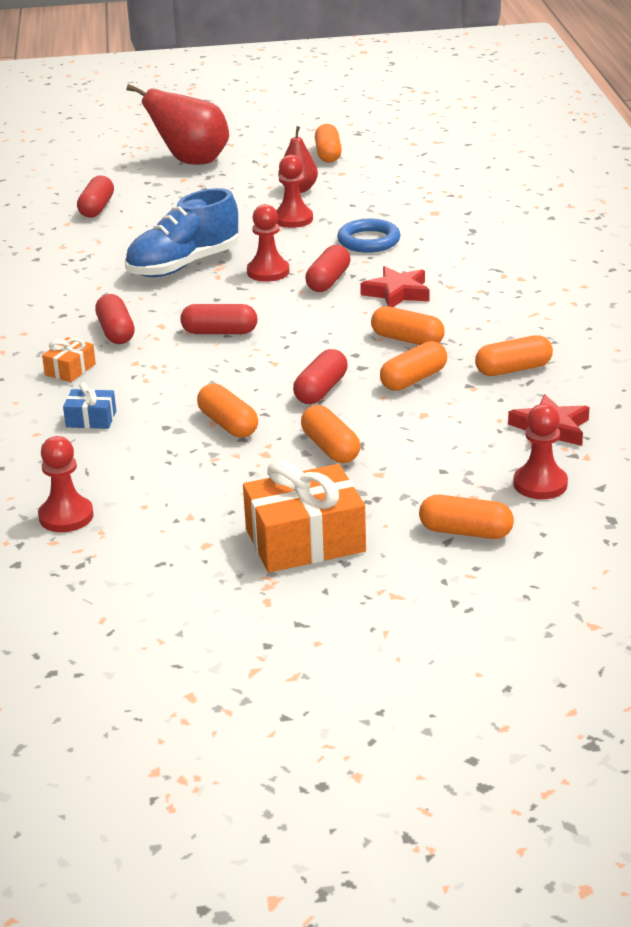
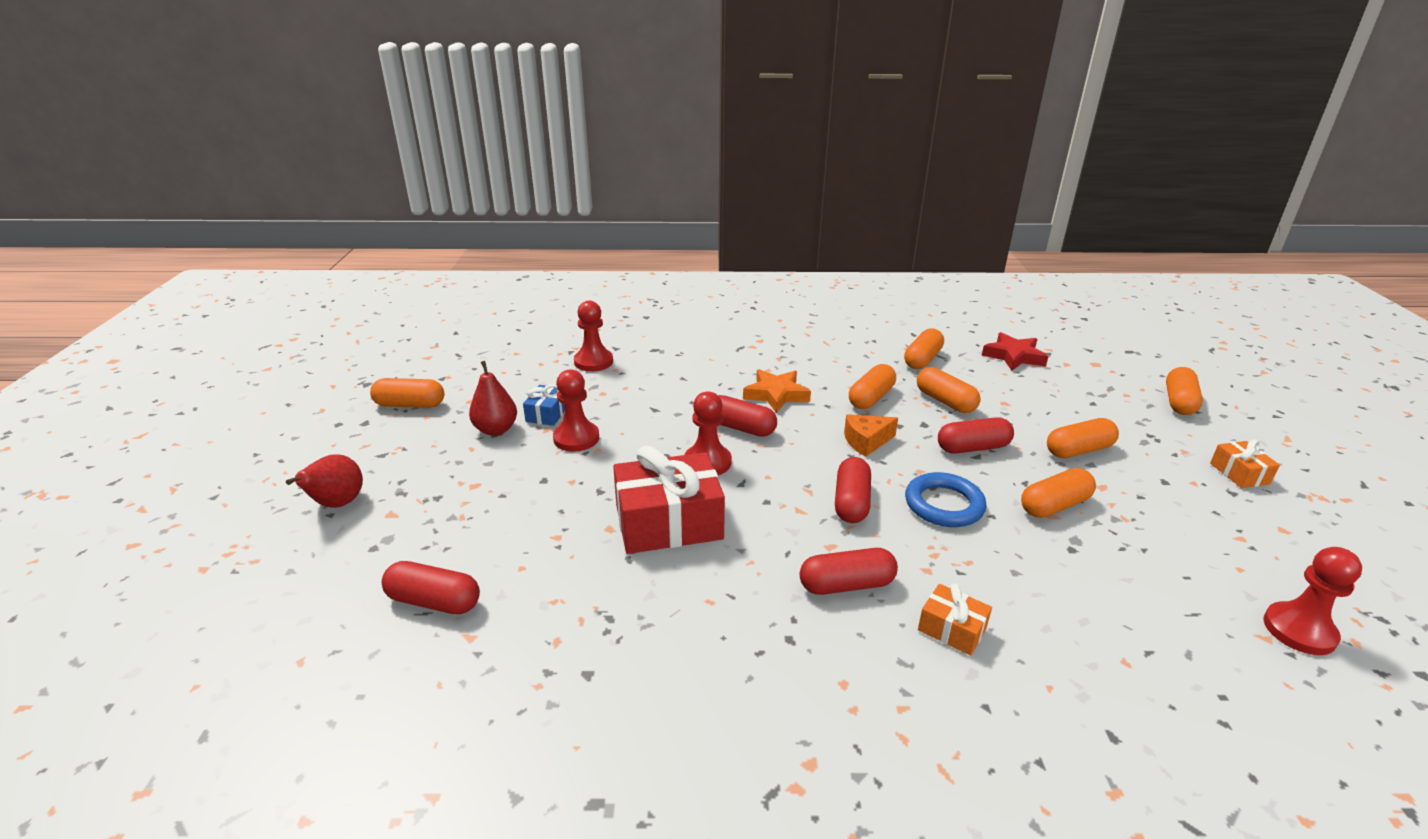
camera: 85 degrees left, 0 degrees up
blue gift [63,382,116,429] -> blue gift moved to [523,384,565,426]
blue shoe [125,188,239,277] -> red gift [613,445,725,554]
red pear [126,84,229,165] -> red pear [286,454,363,508], size x0.57
orange gift [243,460,366,573] -> orange gift [1210,440,1280,488], size x0.49
red capsule [293,349,348,404] -> red capsule turned 45 degrees counterclockwise [938,417,1014,454]
blue ring [337,219,401,253] -> blue ring moved to [905,472,987,527]
red star [360,266,430,307] -> orange star [743,369,811,413]
orange capsule [475,335,553,376] -> orange capsule turned 45 degrees clockwise [904,328,944,369]
red pawn [513,404,568,499] -> red pawn moved to [574,301,613,372]
none -> orange cheese [844,414,898,457]

